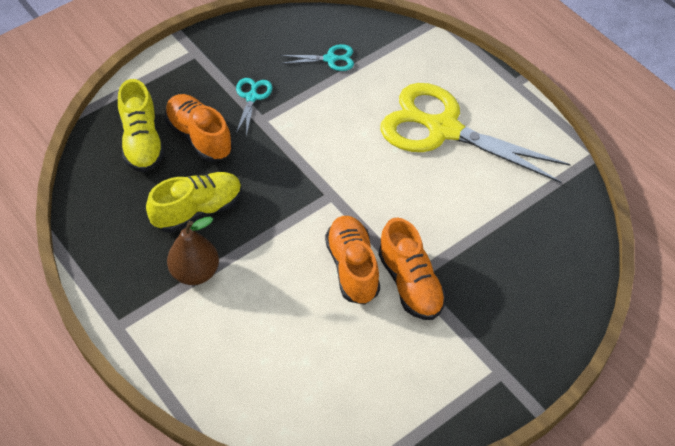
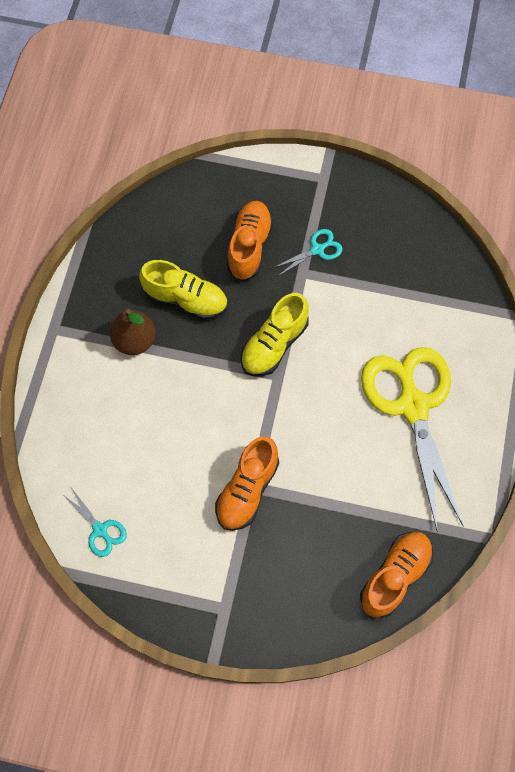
camera: 50 degrees right, 15 degrees up
yellow shoe [118,79,165,172] -> yellow shoe moved to [241,293,309,376]
turquoise scissors [280,44,354,71] -> turquoise scissors moved to [61,486,127,557]
orange shoe [325,216,380,305] -> orange shoe moved to [360,532,433,617]

